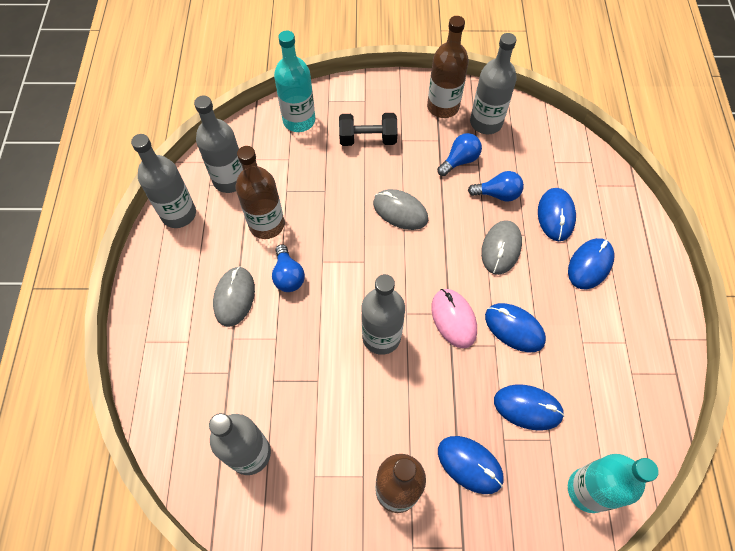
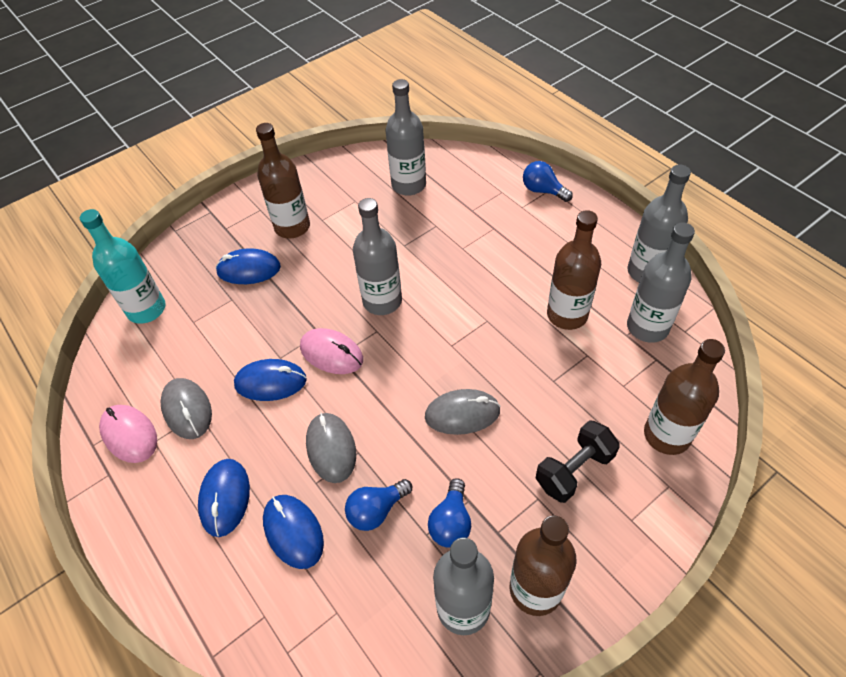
camera: 145 degrees right, 10 degrees down
grey mouse [213,266,255,327] -> grey mouse moved to [160,378,212,439]
blue light bulb [272,244,305,292] -> blue light bulb moved to [523,161,573,202]
turquoise bottle [274,31,315,132] -> brown bottle [644,339,725,455]
blue mouse [494,384,565,431] -> none
none -> pink mouse [99,405,157,463]

